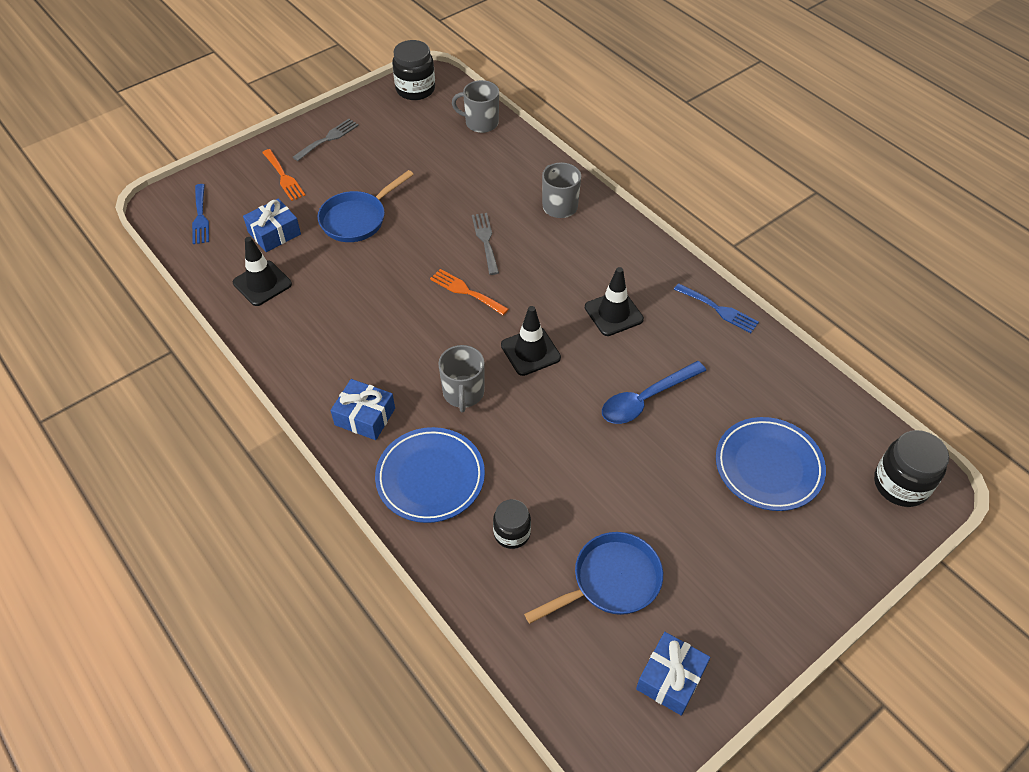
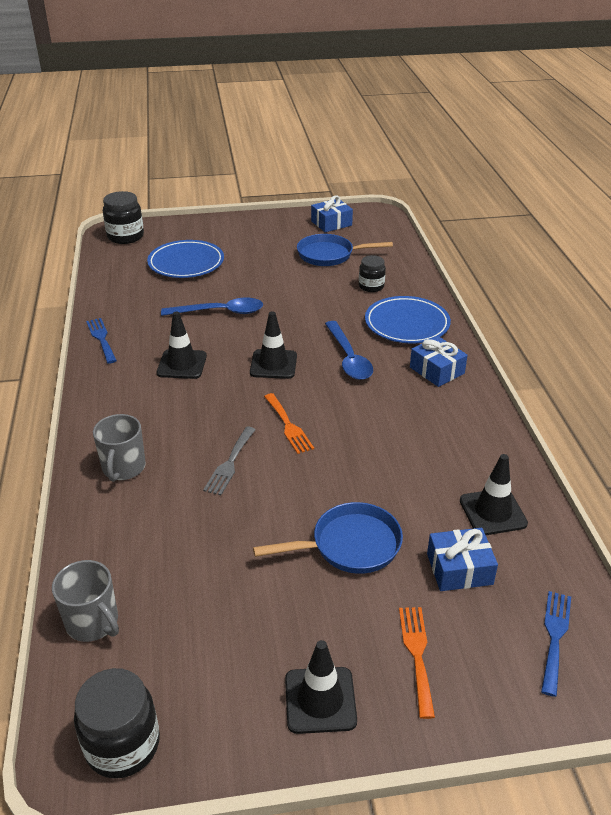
camera: 150 degrees left, 15 degrees down
grey fork [293,119,359,161] -> black traffic cone [285,640,357,734]
grey mug [438,345,485,412] -> blue spoon [325,321,373,380]

